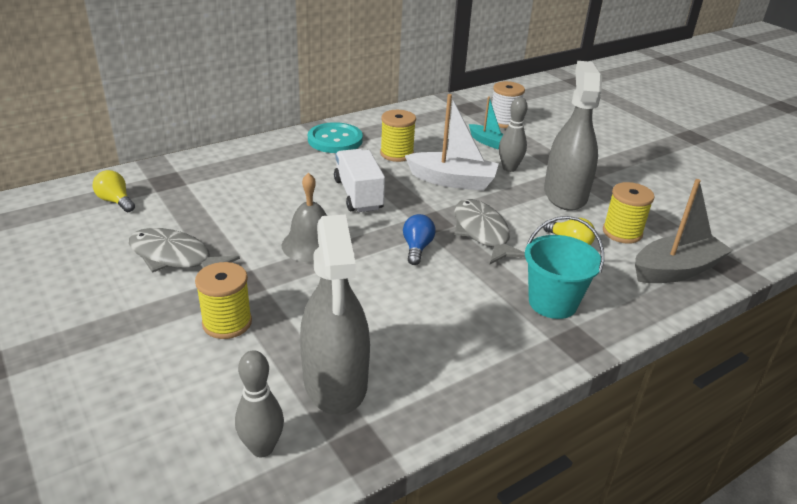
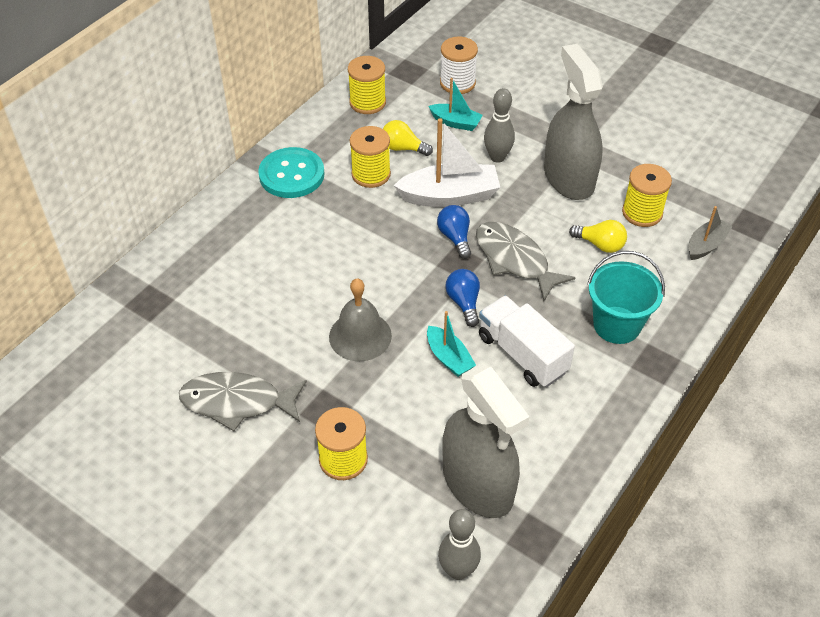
camera: 20 degrees left, 15 degrees up
yellow light bulb [93,170,135,212] -> yellow light bulb moved to [383,120,433,156]
white truck [334,149,385,212] -> white truck moved to [479,296,575,387]
grey boat [635,179,733,283] -> grey boat [688,206,733,260], size x0.57
none -> yellow spool [348,56,386,114]
none -> turquoise boat [427,311,476,377]
none -> blue light bulb [437,205,471,259]

